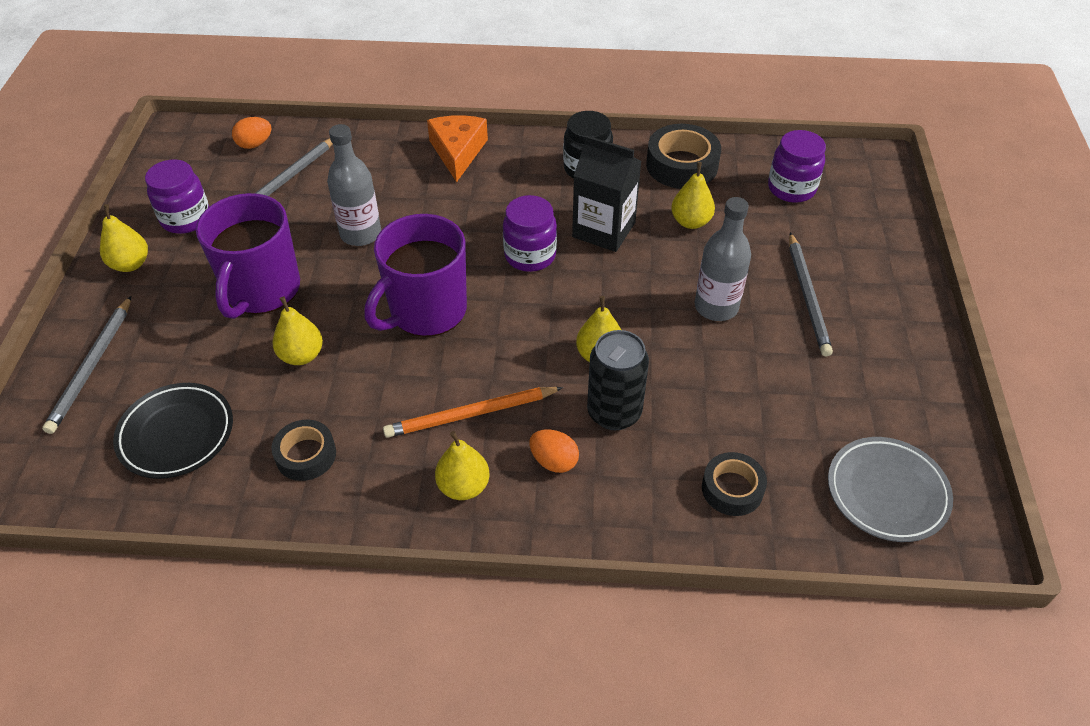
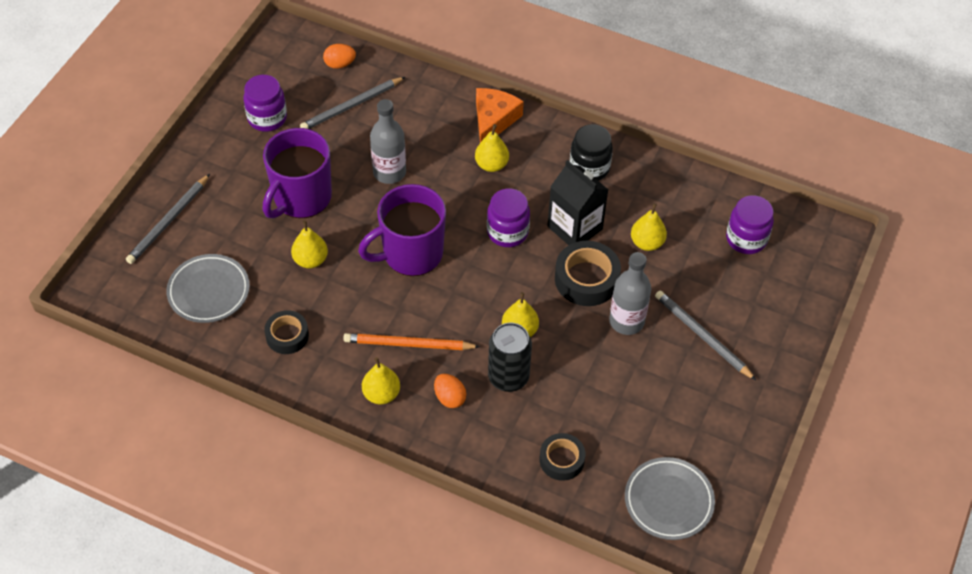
camera: 20 degrees right, 5 degrees up
yellow pear [100,204,148,272] -> yellow pear moved to [475,124,509,172]
black plate [113,383,233,479] -> grey plate [166,254,250,323]
black tape [646,124,721,189] -> black tape moved to [555,241,621,306]
grey pencil [789,232,833,356] -> grey pencil turned 120 degrees clockwise [655,291,756,380]

